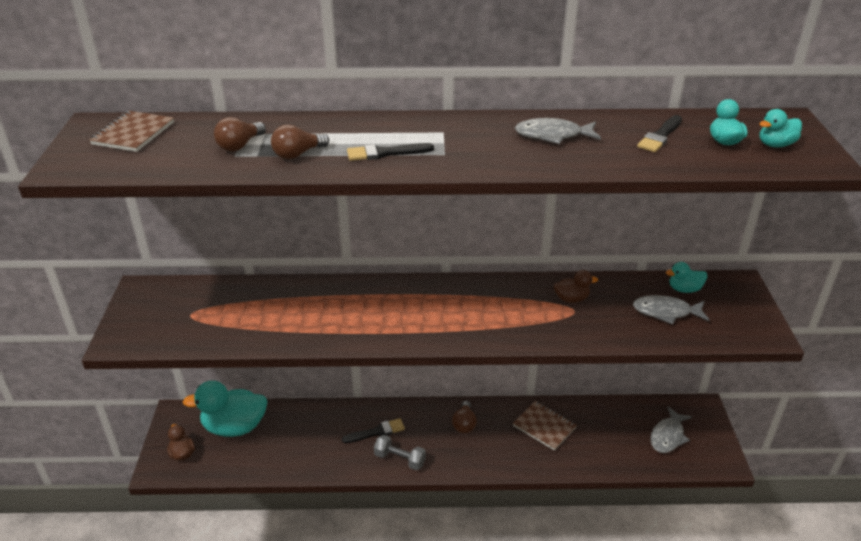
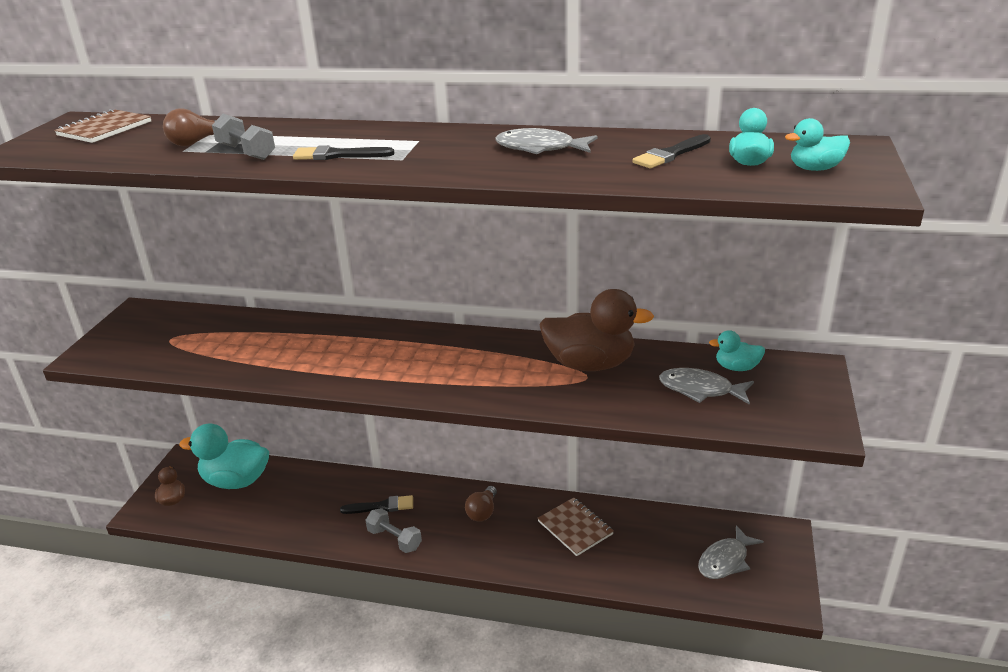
camera: 15 degrees right, 5 degrees down
brown light bulb [271,125,329,159] -> grey dumbbell [212,114,275,160]
brown duck [554,270,598,303] -> brown duck [539,289,654,371], size x2.04

